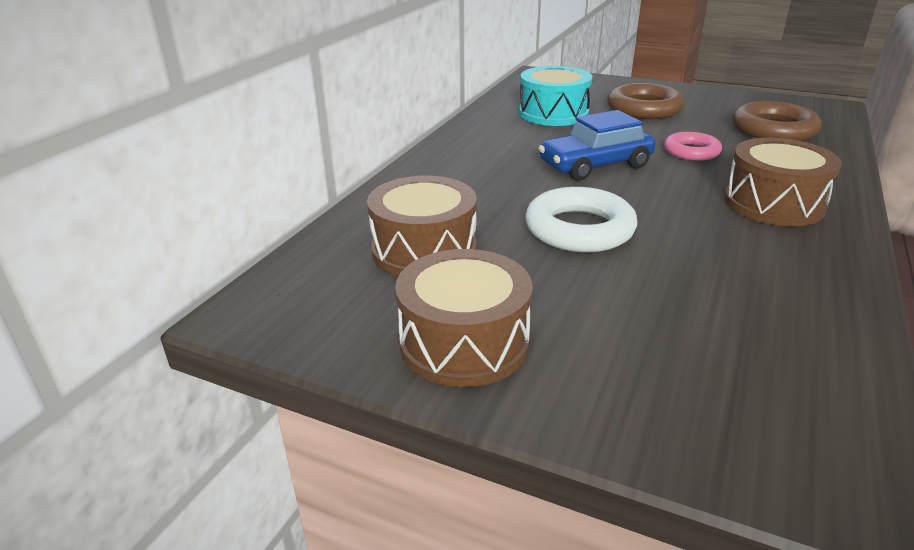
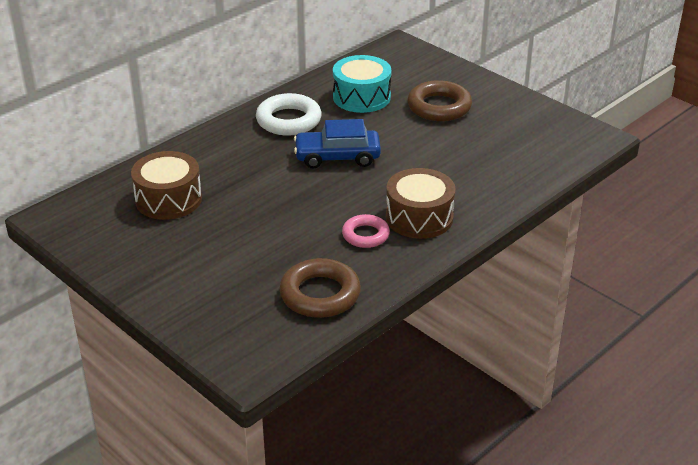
camera: 20 degrees right, 5 degrees up
brown drum [395,249,533,387] -> none
white ring [525,187,637,253] -> white ring moved to [256,93,322,136]
pink ring [664,132,722,161] -> pink ring moved to [342,214,390,248]
brown ring [732,101,821,141] -> brown ring moved to [279,258,361,318]

